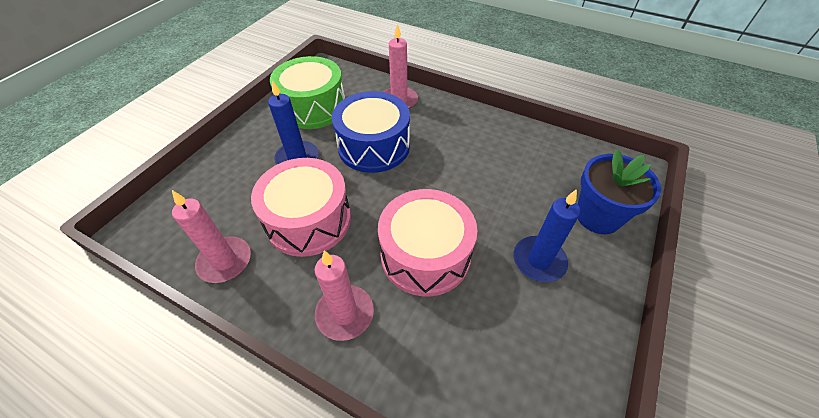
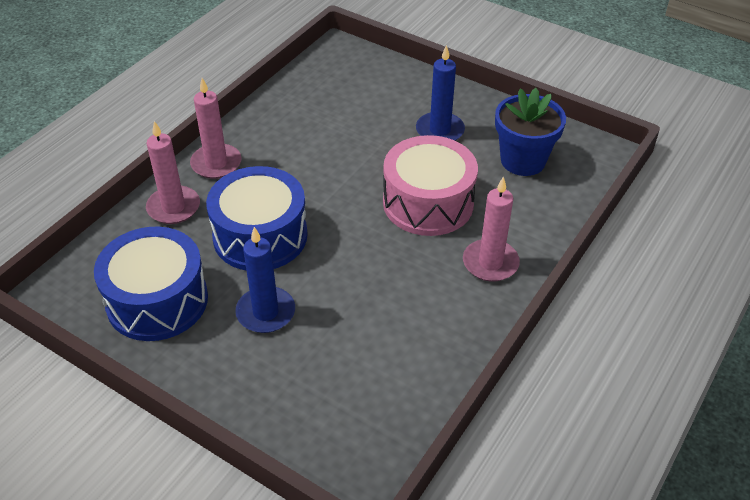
camera: 85 degrees left, 5 degrees down
pink candle [172,190,251,283] -> pink candle moved to [190,78,242,179]
pink drum [251,158,351,257] -> none
green drum [270,56,345,129] -> blue drum [94,226,208,341]
blue flower pot [578,149,661,234] -> blue flower pot moved to [495,88,566,176]

